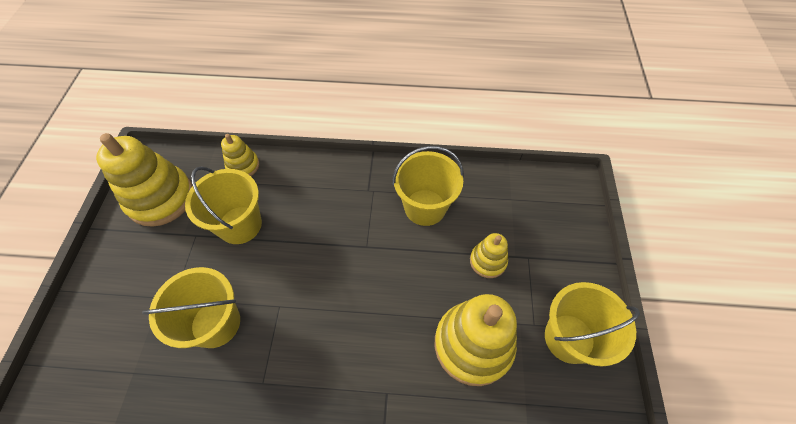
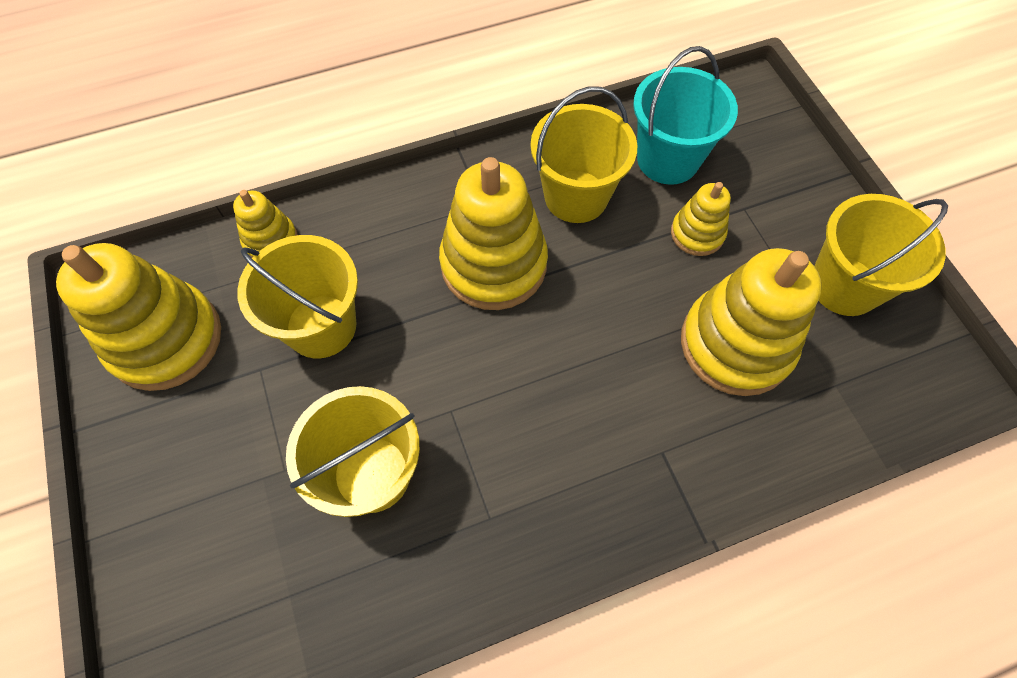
camera: 25 degrees left, 5 degrees up
none -> yellow stacking toy [439,157,548,310]
none -> turquoise bucket [633,46,738,185]

